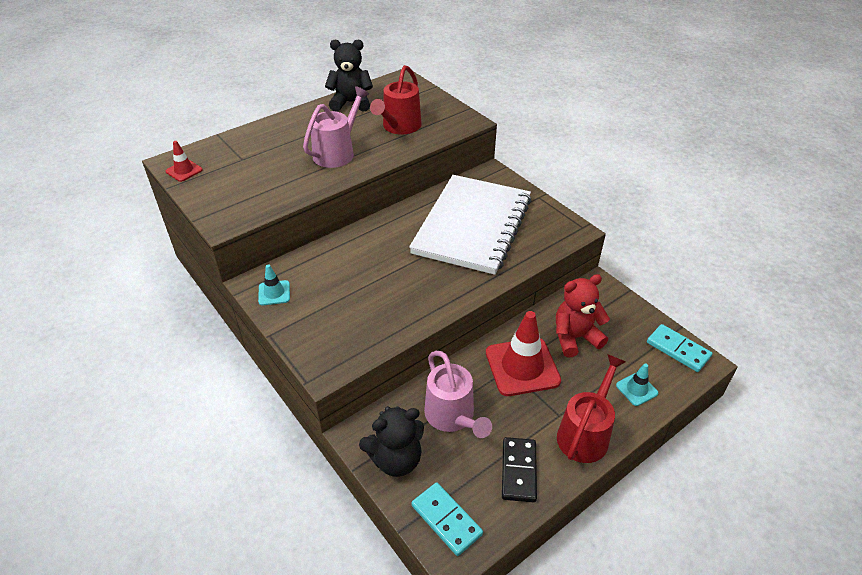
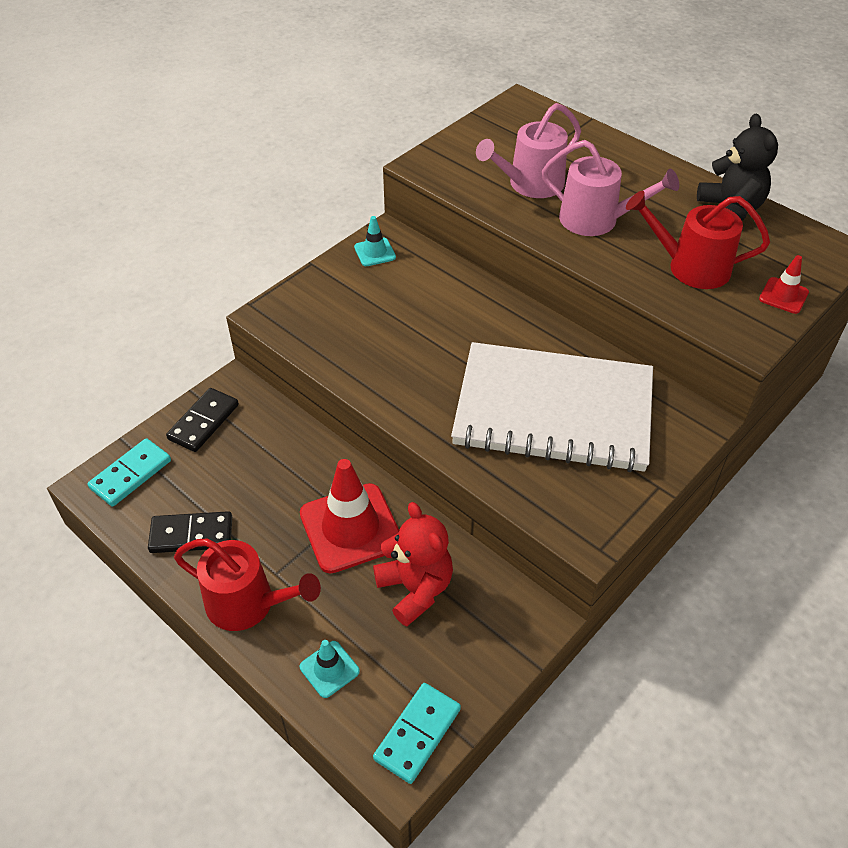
camera: 80 degrees right, 5 degrees up
red traffic cone [166,141,203,182] -> red traffic cone moved to [759,255,809,314]
black teddy bear [359,406,424,477] -> black domino [166,388,239,452]
pink watering can [424,351,492,438] -> pink watering can moved to [476,103,581,198]

